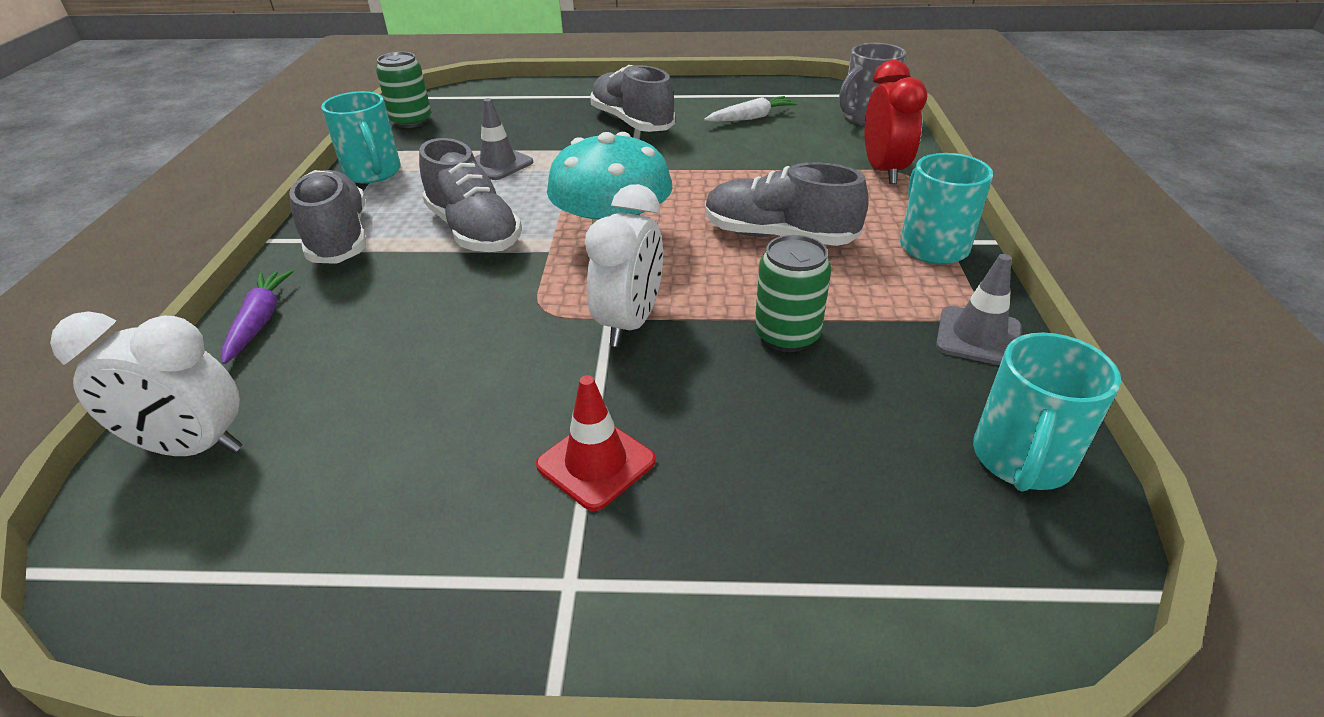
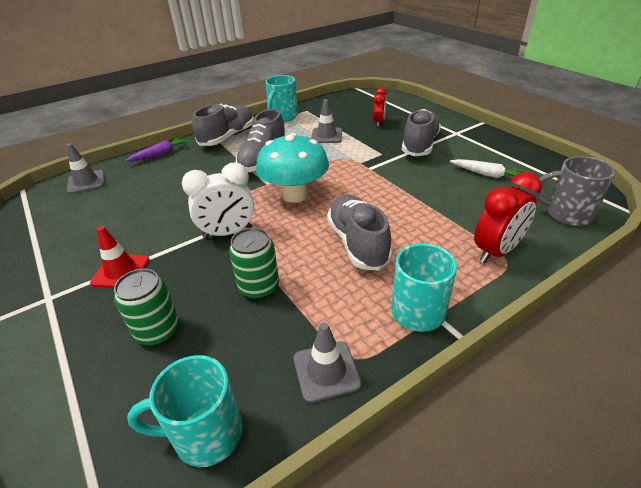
camera: 55 degrees right, 0 degrees up
white clock [50,311,243,456] -> grey traffic cone [66,143,105,194]
green can [376,52,431,128] -> green can moved to [114,269,179,346]
none -> red clock [373,88,387,127]

